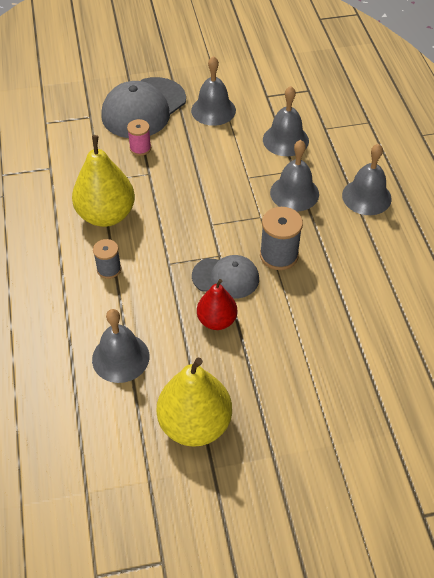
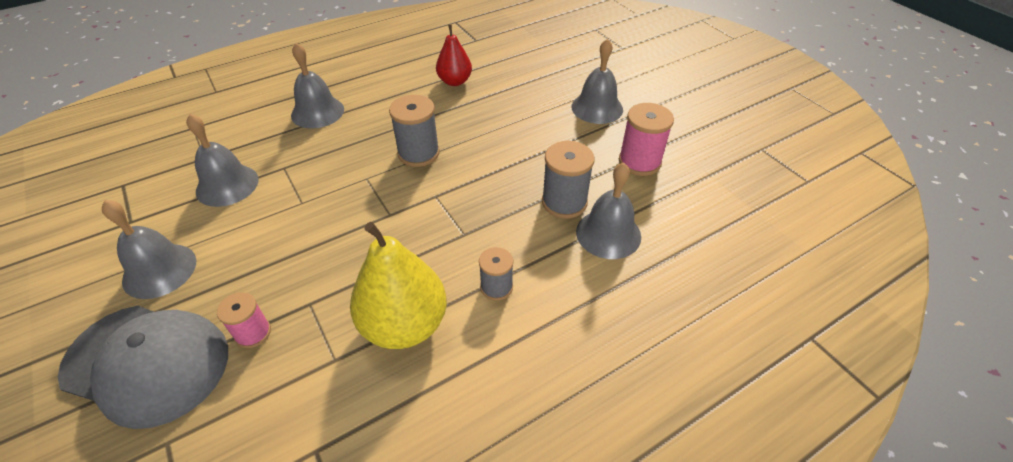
camera: 110 degrees left, 5 degrees down
yellow pear [157,357,232,447] -> pink spool [619,103,674,176]
grey cap [192,255,259,299] -> none
red pear [197,279,237,330] -> red pear moved to [436,25,472,86]
grey bell [270,140,319,211] -> grey bell moved to [572,39,623,124]
none -> grey spool [542,141,595,219]

